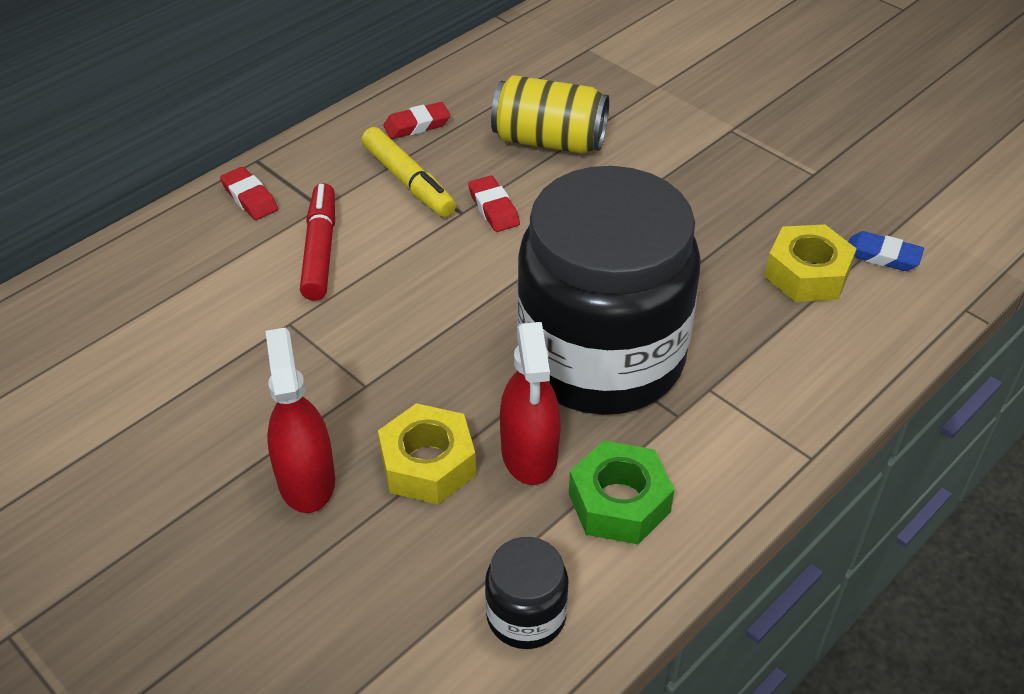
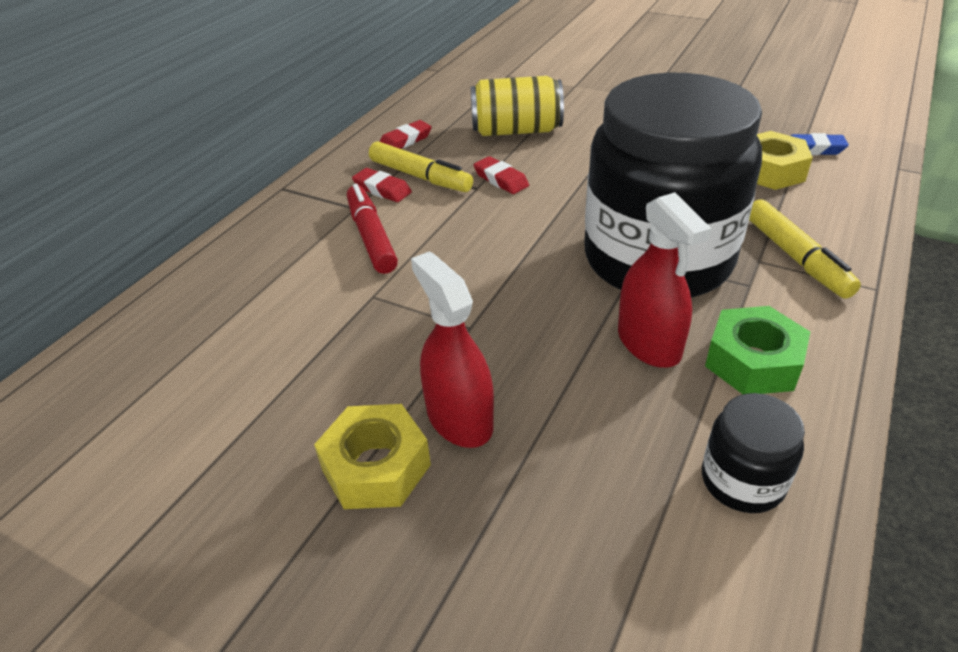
camera: 15 degrees left, 5 degrees down
red eraser [220,167,278,220] -> red eraser moved to [352,168,412,202]
yellow nut [378,403,476,504] -> yellow nut moved to [314,404,431,509]
none -> yellow marker [749,200,861,299]

